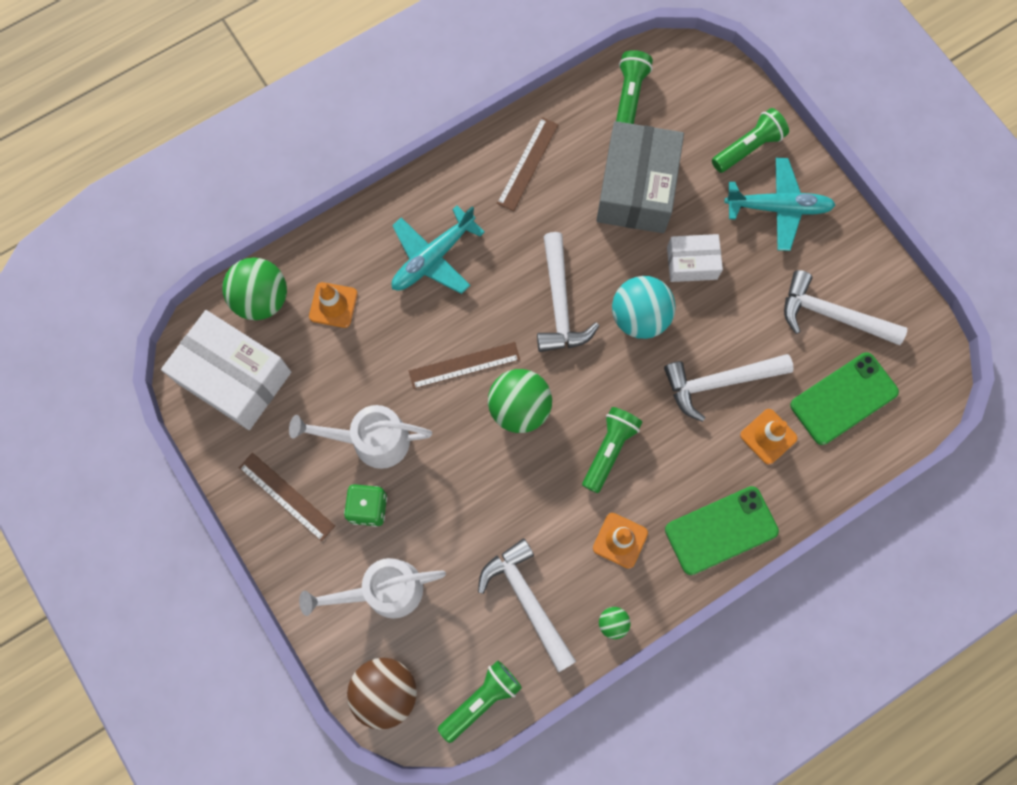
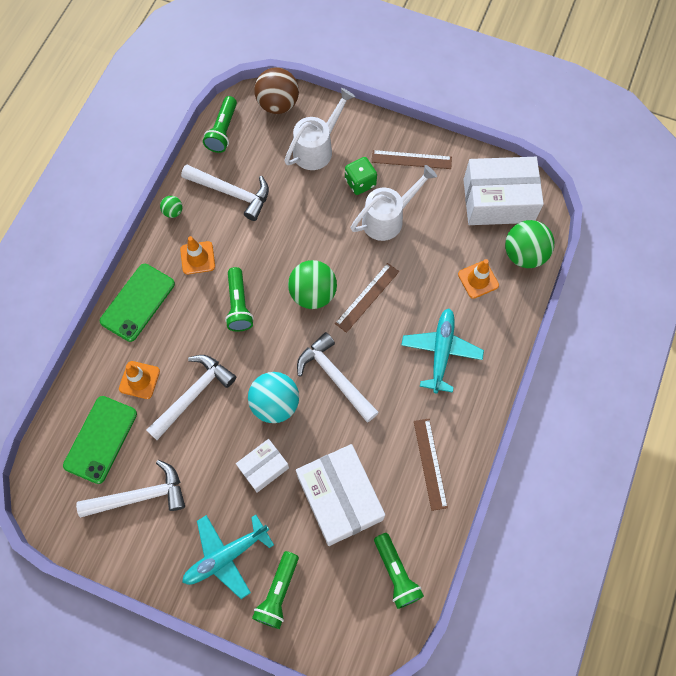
camera: 145 degrees right, 5 degrees down
grey box [596,121,684,233] -> white box [296,444,385,546]

